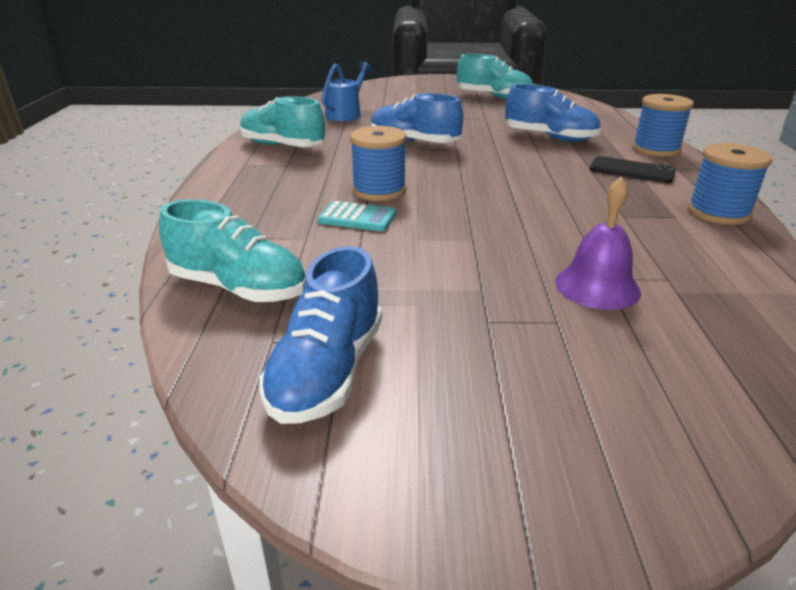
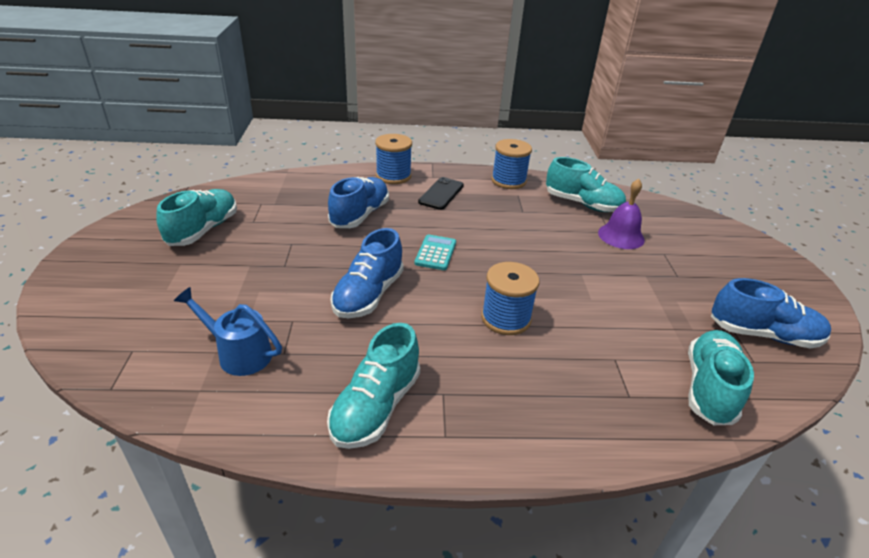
camera: 95 degrees left, 5 degrees up
turquoise calculator [318,201,396,231] -> turquoise calculator moved to [414,234,456,270]
none -> turquoise shoe [546,157,626,212]

